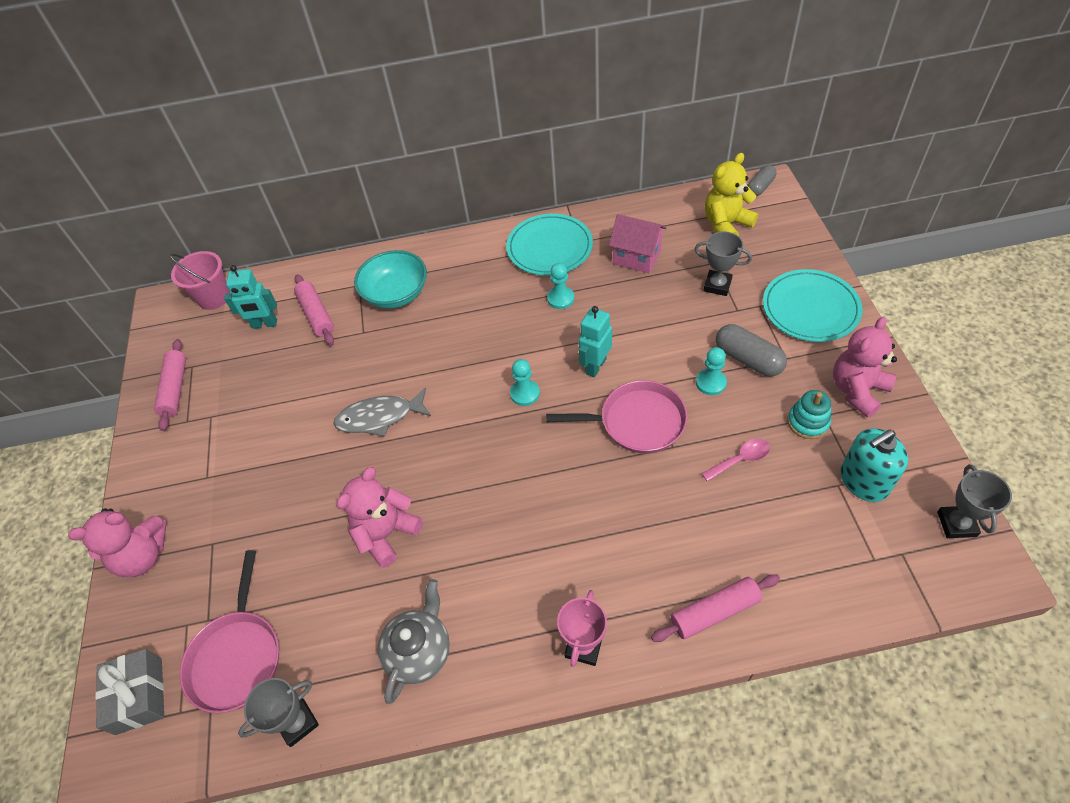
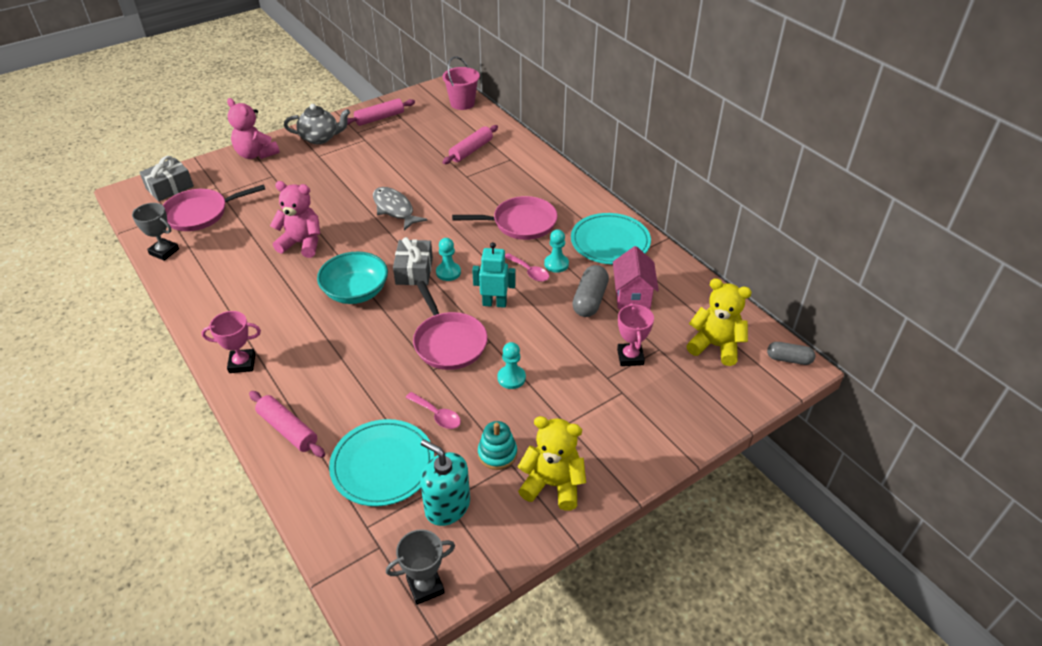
camera: 60 degrees right, 10 degrees down
turquoise robot [224,265,277,329] -> none
turquoise bowl [354,250,427,309] -> turquoise bowl moved to [317,252,388,304]
grey teapot [377,579,450,704] -> grey teapot moved to [284,104,350,144]
grey trophy [695,231,752,296] -> pink trophy [617,303,654,366]
grey capsule [716,324,787,377] -> grey capsule moved to [572,265,609,317]
turquoise plate [763,269,863,342] -> turquoise plate moved to [329,419,434,506]
pink teddy bear [833,317,897,418] -> yellow teddy bear [518,416,586,511]
none -> grey gift [393,237,433,285]
none -> pink pan [452,196,558,240]
none -> pink spoon [505,253,549,282]

